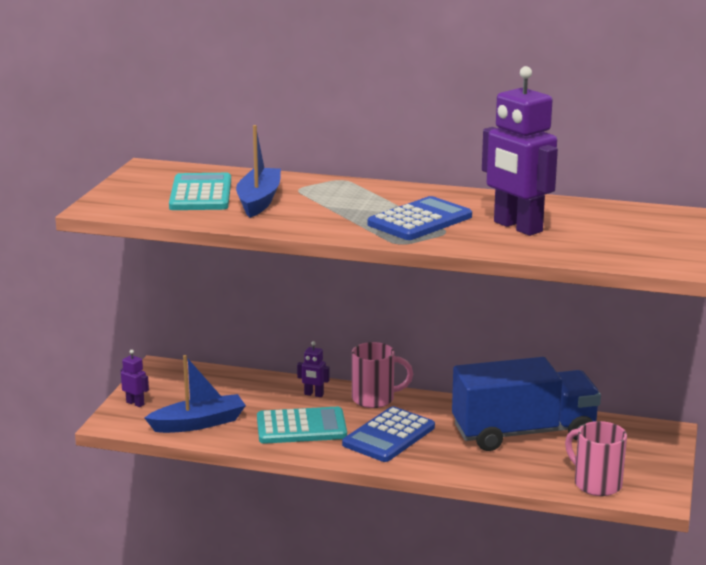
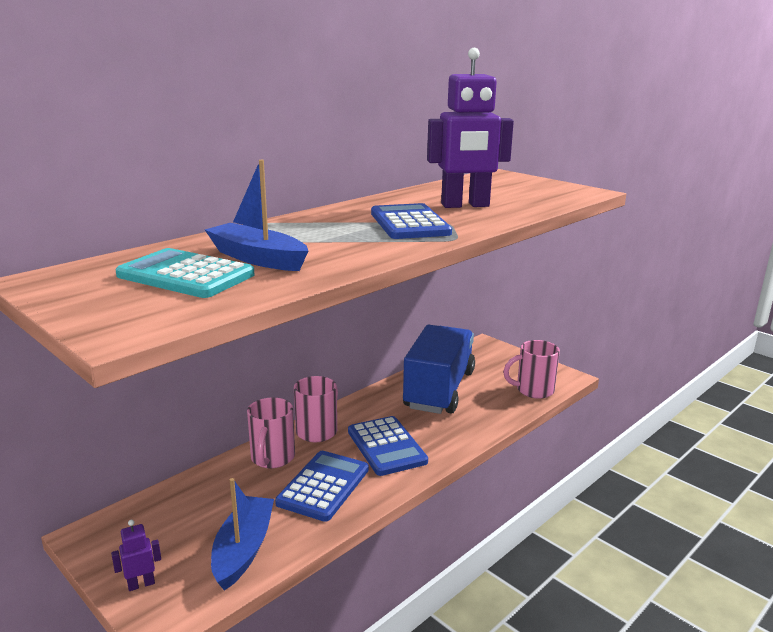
camera: 60 degrees left, 0 degrees up
turquoise calculator [257,407,347,444] -> blue calculator [275,451,369,522]
purple robot [297,341,329,397] -> pink mug [247,398,295,468]

